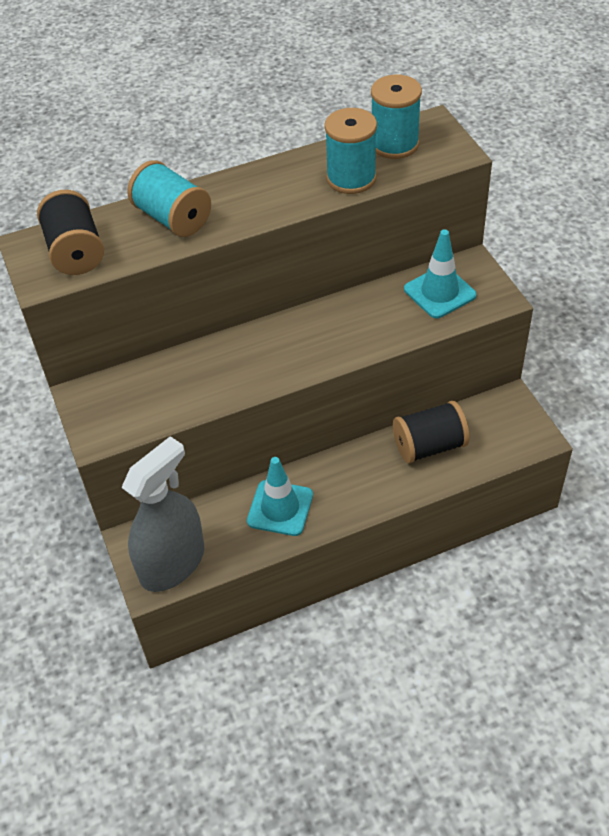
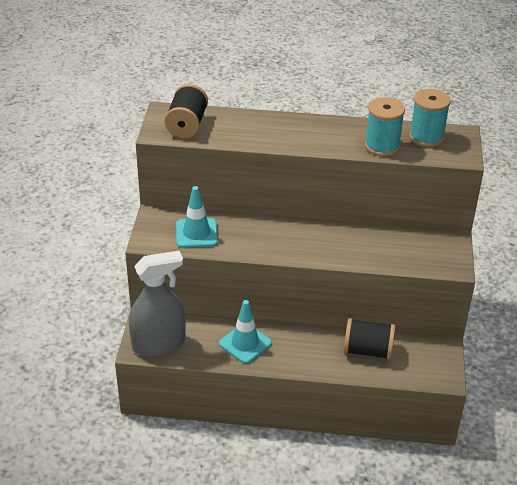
camera: 25 degrees right, 10 degrees down
turquoise spool [127,160,211,237] -> none
turquoise traffic cone [404,229,476,319] -> turquoise traffic cone moved to [176,186,218,248]

